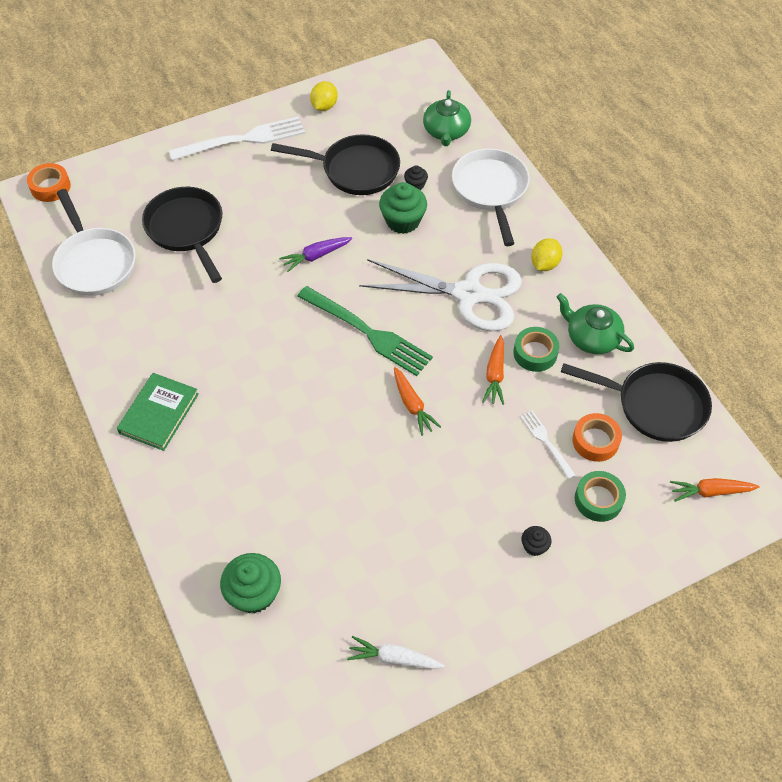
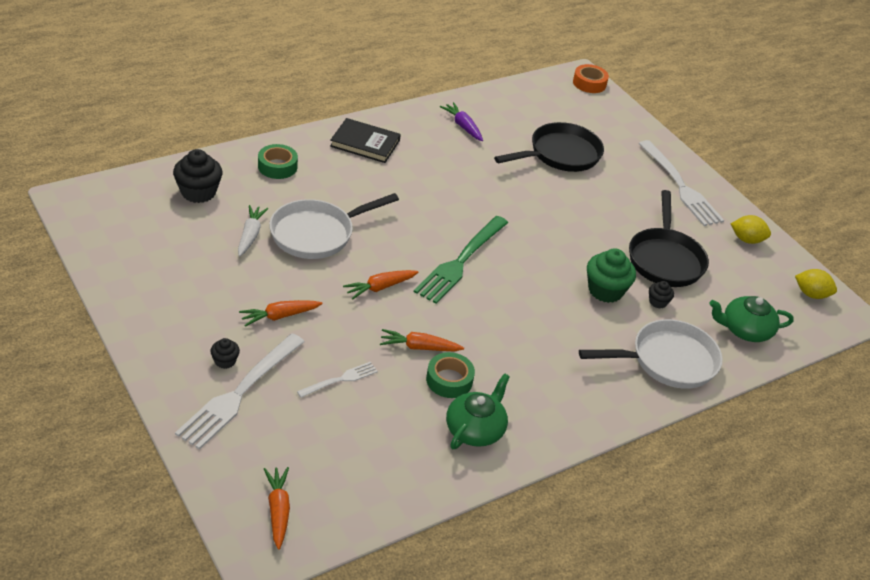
camera: 80 degrees right, 15 degrees down
white pan [52,189,136,296] -> white pan moved to [269,193,399,259]
green book [117,373,199,451] -> black book [330,118,401,163]
green cupcake [220,553,281,613] -> black cupcake [173,149,223,203]
purple carrot [279,237,352,272] -> purple carrot moved to [440,102,483,141]
white carrot [347,636,445,669] -> white carrot moved to [238,205,268,256]
white scissors [359,259,522,331] -> none
yellow lemon [531,238,562,271] -> yellow lemon moved to [795,269,837,299]
black pan [561,362,712,442] -> none
orange tape [572,413,622,462] -> none
green tape [575,471,626,522] -> green tape moved to [258,144,298,179]
none -> white fork [175,333,305,450]
none -> orange carrot [239,300,323,327]

